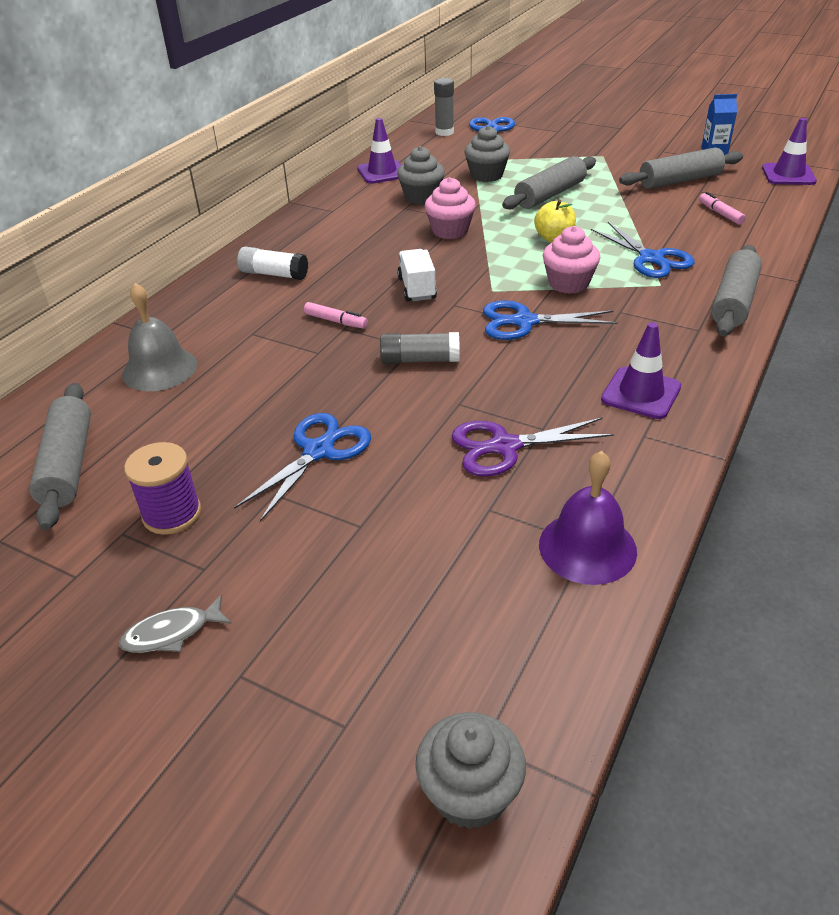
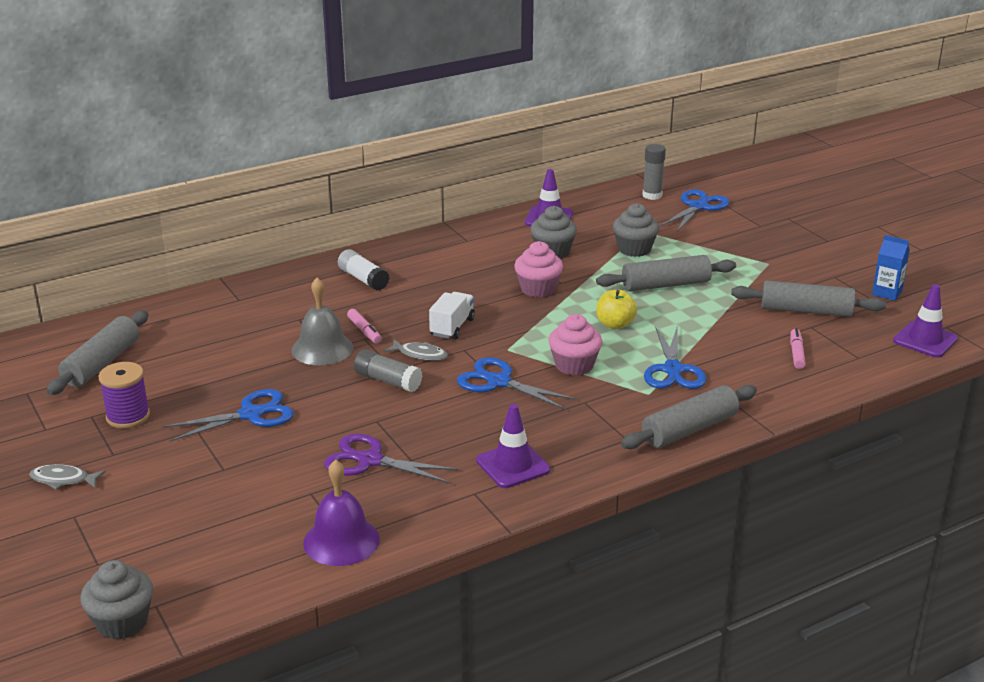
camera: 30 degrees right, 10 degrees down
grey bell [122,283,197,391] -> grey bell moved to [292,278,353,365]
none -> grey fish [384,339,448,361]

